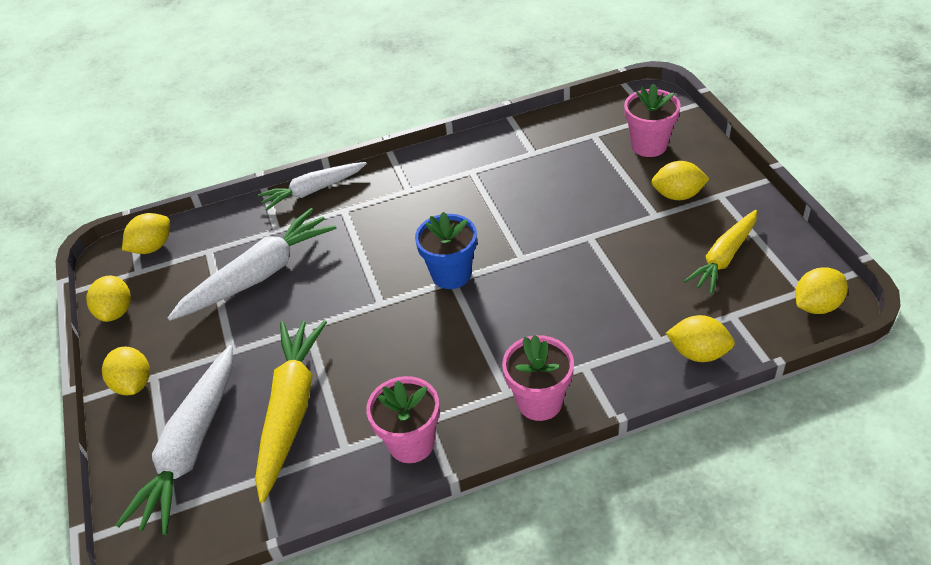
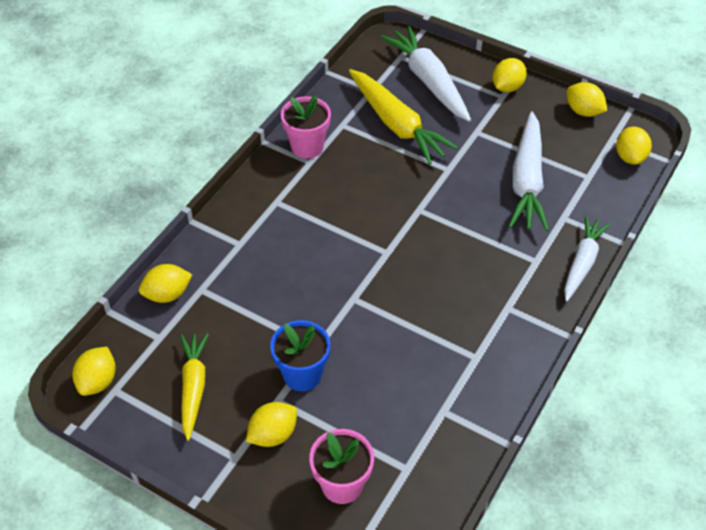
camera: 135 degrees right, 5 degrees up
yellow lemon [102,347,150,395] -> yellow lemon turned 75 degrees counterclockwise [492,58,527,92]
blue flower pot [415,212,477,289] -> blue flower pot moved to [270,320,330,391]
pink flower pot [502,335,574,421] -> none

